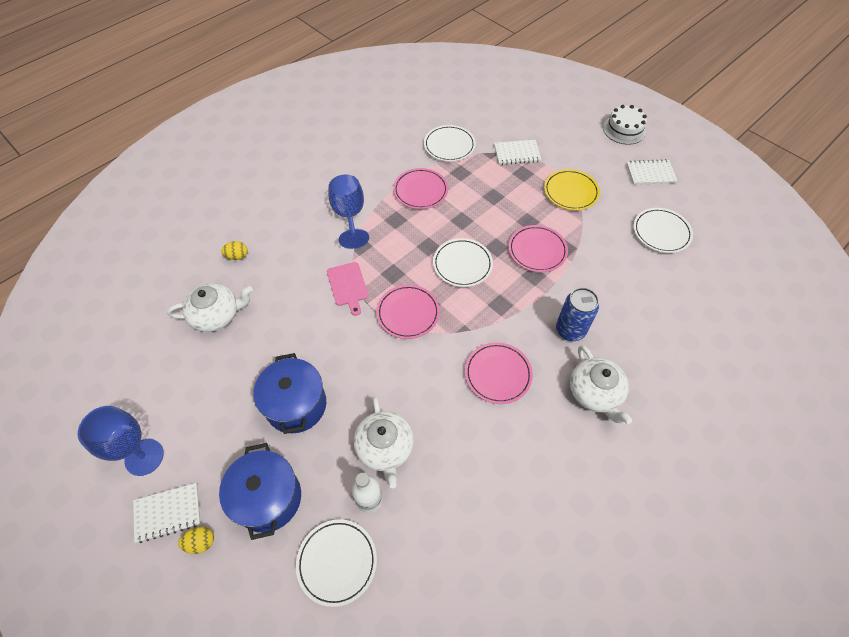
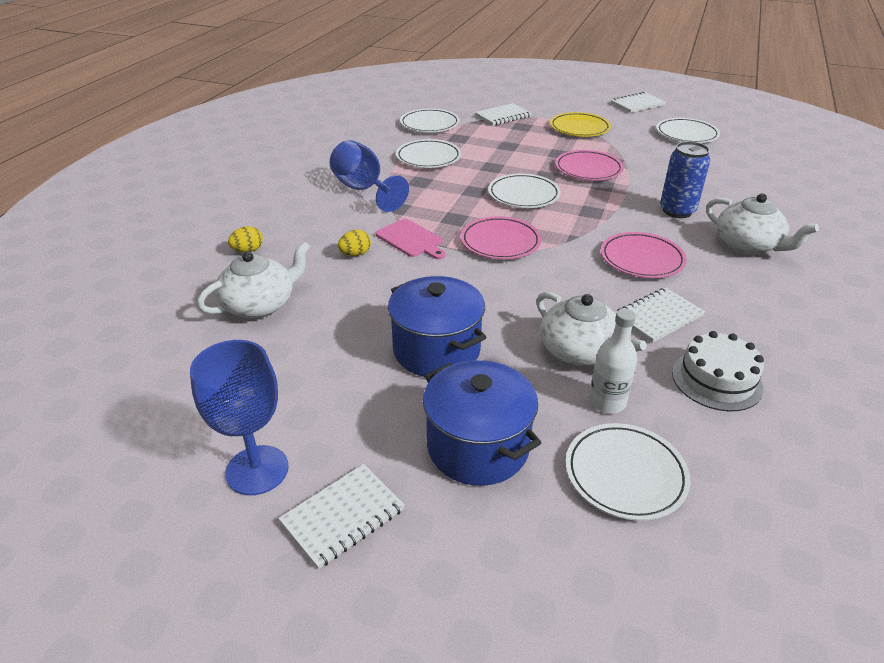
camera: 25 degrees left, 20 degrees down
yellow egg [178,527,214,554] -> yellow egg moved to [338,230,371,256]
pink plate [393,168,448,209] -> white plate [396,139,461,168]
white cake [603,105,647,145] -> white cake moved to [672,331,764,411]
none -> white notebook [615,287,705,343]

